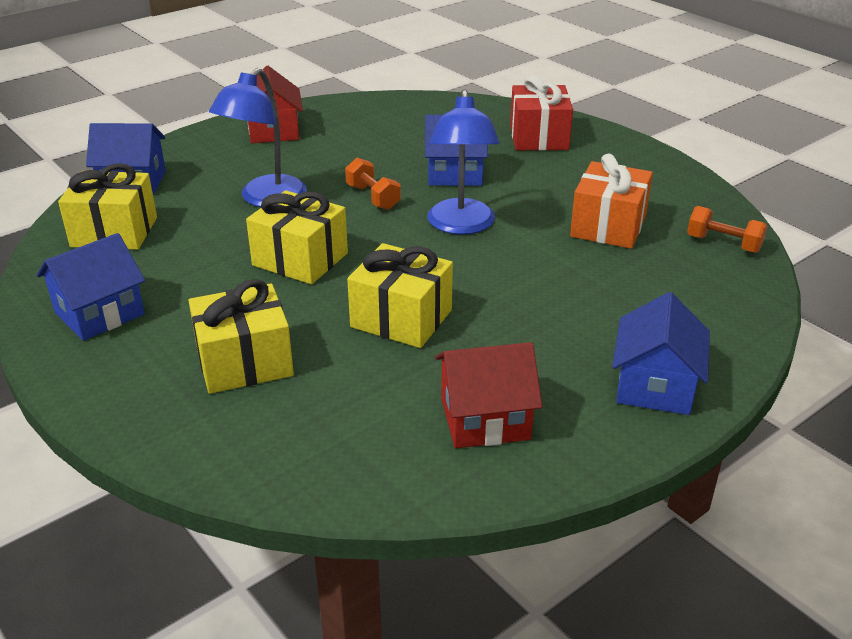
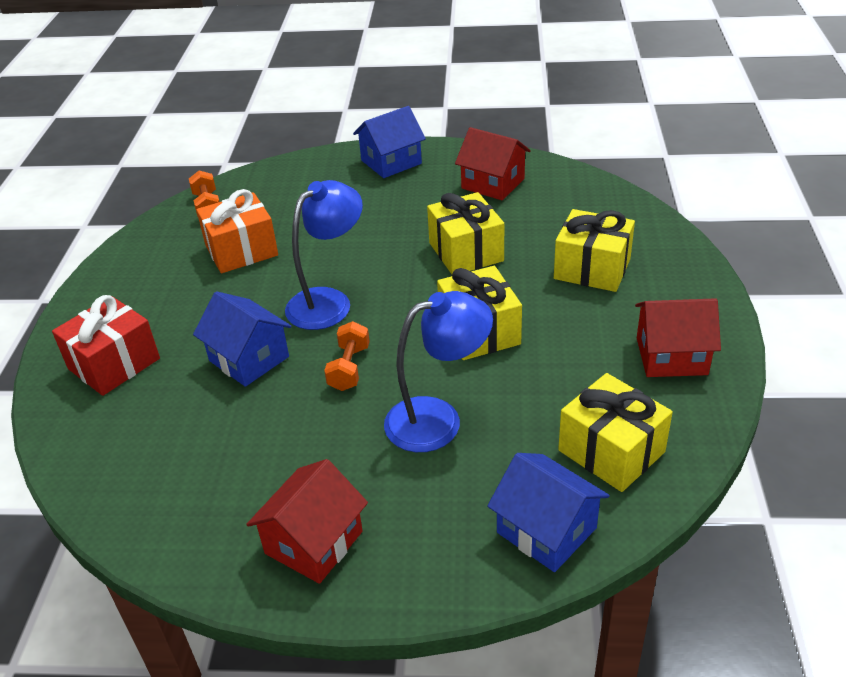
camera: 135 degrees left, 5 degrees up
blue house [37,233,145,341] -> red house [635,298,721,377]

